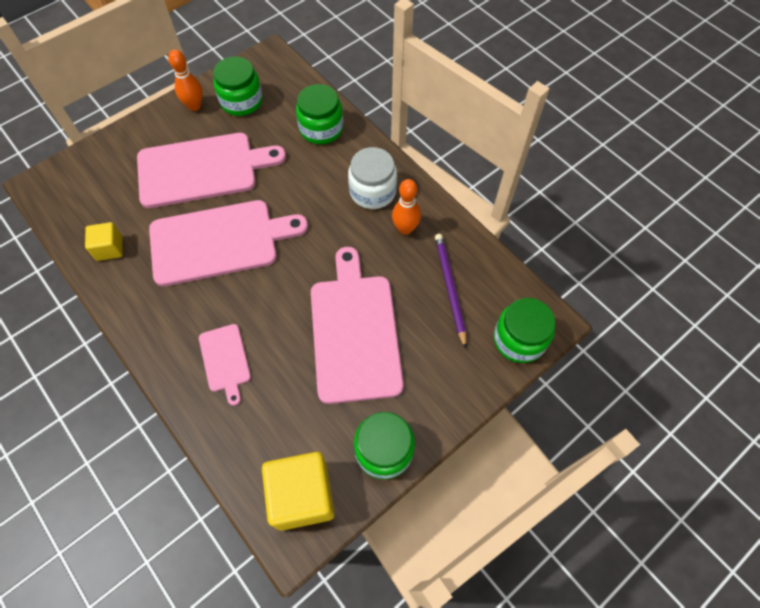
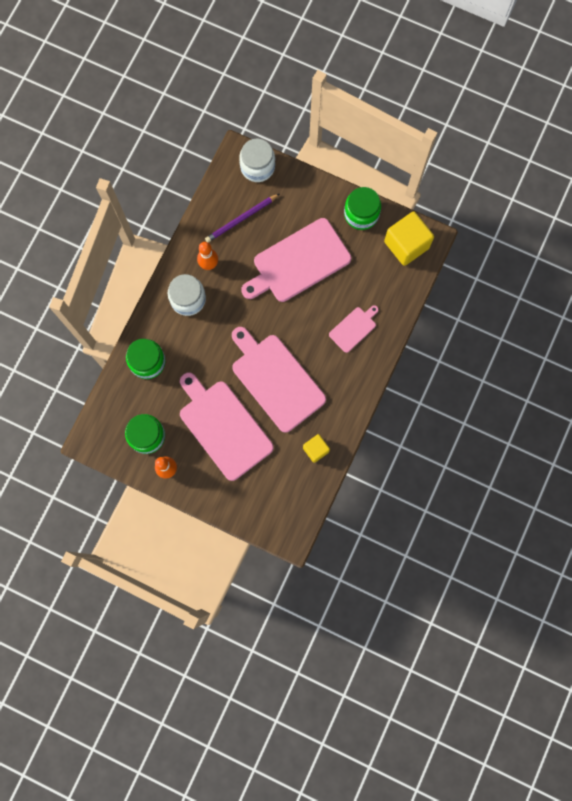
camera: 115 degrees left, 15 degrees up
green jar [494,298,556,363] -> white jar [239,138,275,182]

